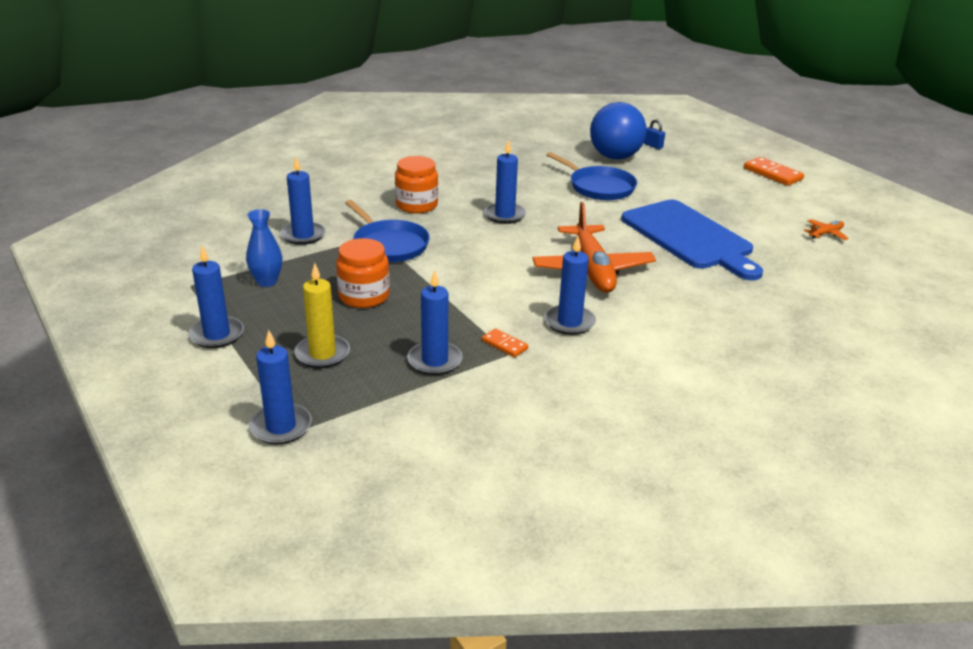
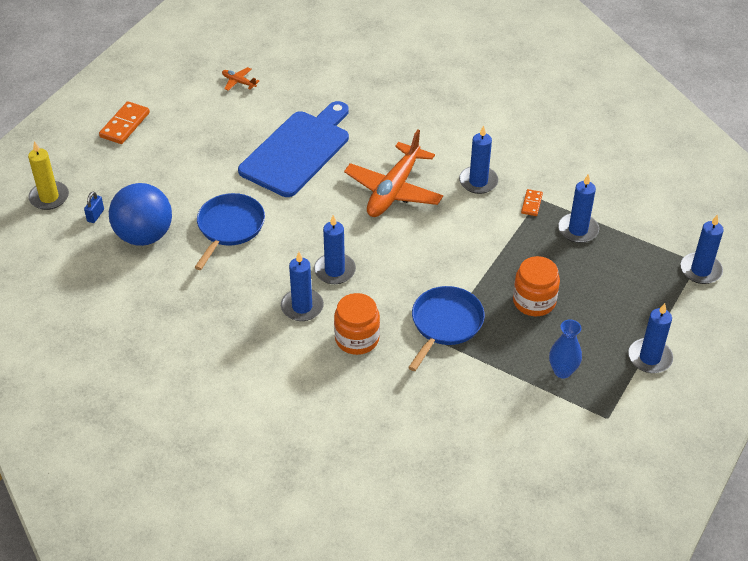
camera: 115 degrees left, 15 degrees up
blue candle [280,157,326,245] -> blue candle moved to [281,252,324,321]
yellow candle [294,263,350,368] -> yellow candle moved to [28,141,69,210]
orange plane [532,202,656,293] -> orange plane turned 150 degrees clockwise [344,130,443,217]

